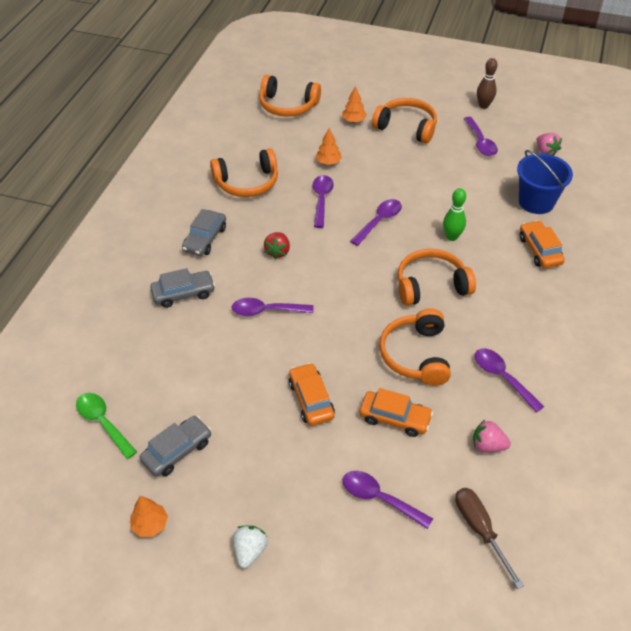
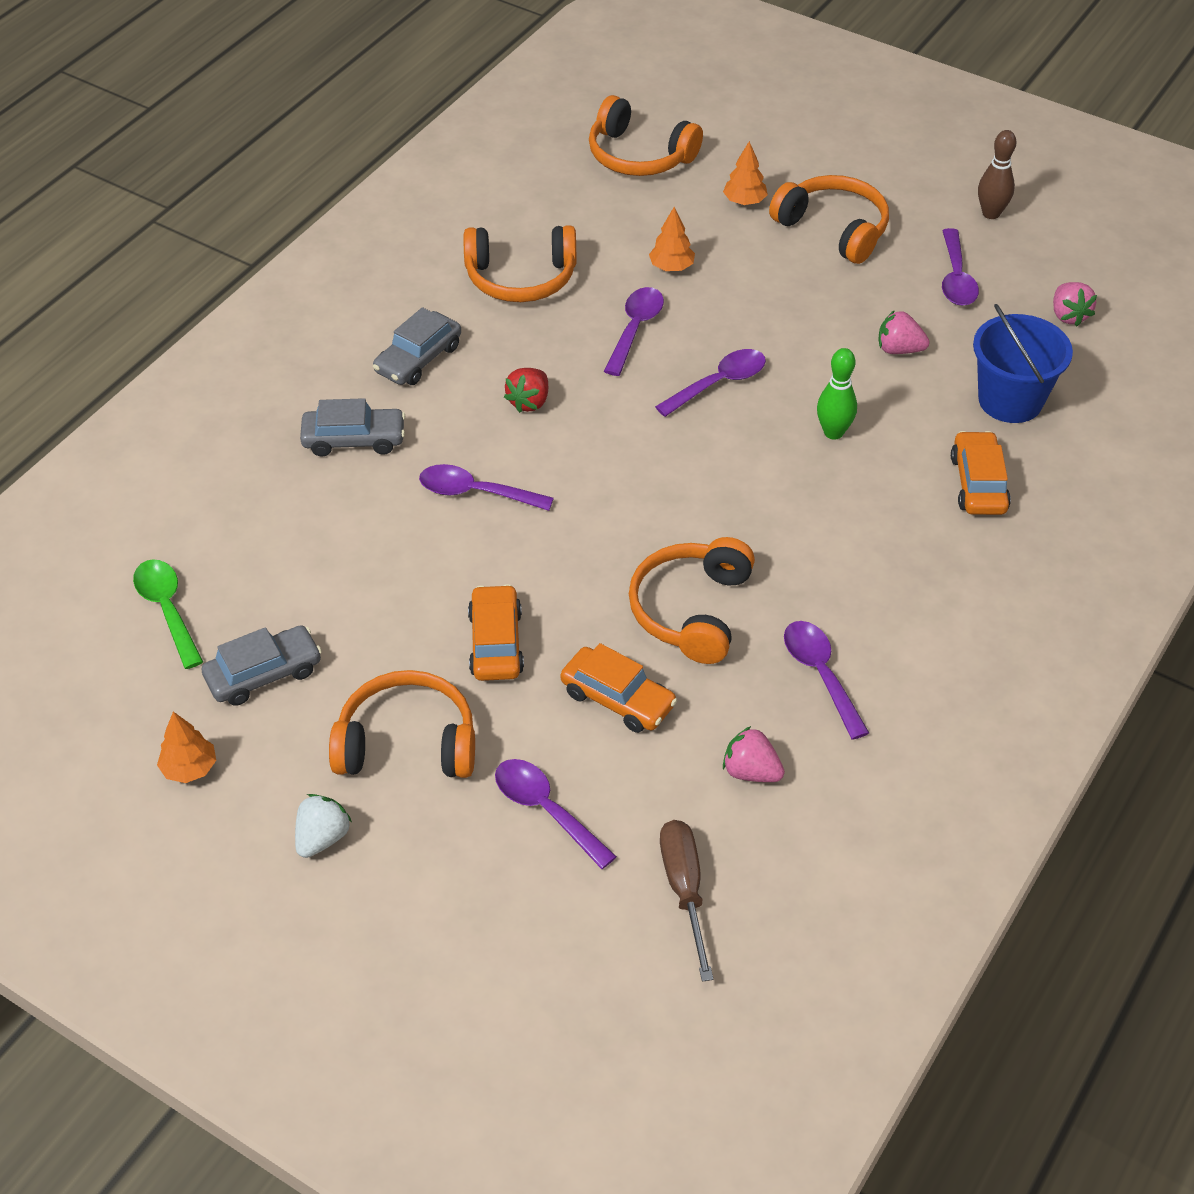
camera: 15 degrees right, 0 degrees up
orange headphones [397,249,476,306] -> orange headphones moved to [329,670,475,778]
none -> pink strawberry [879,310,930,354]

